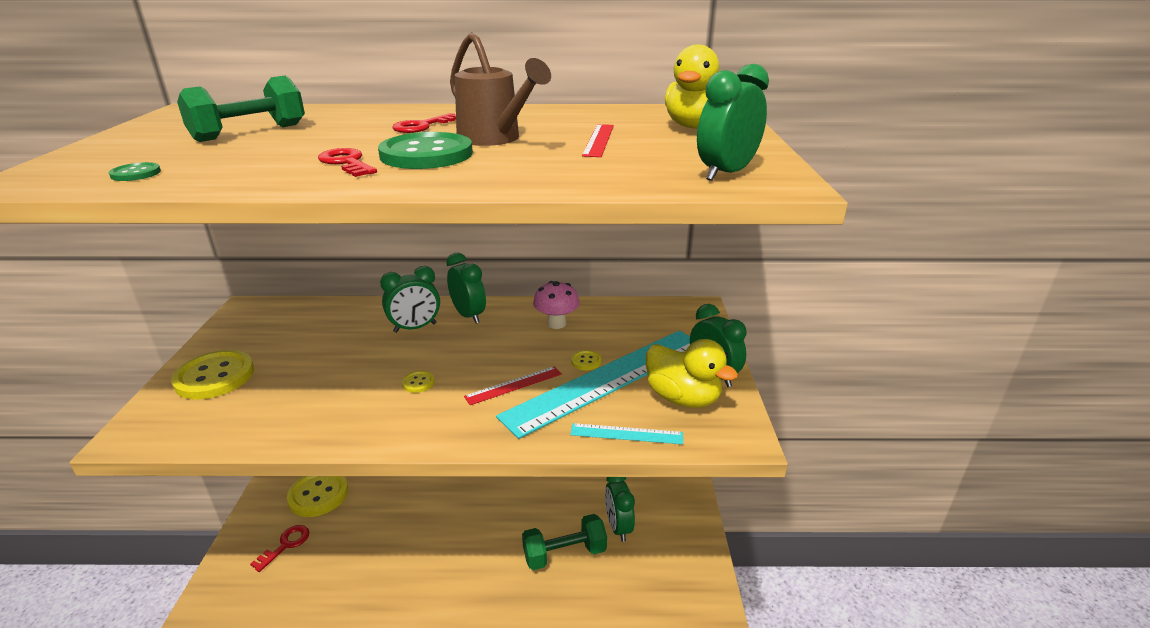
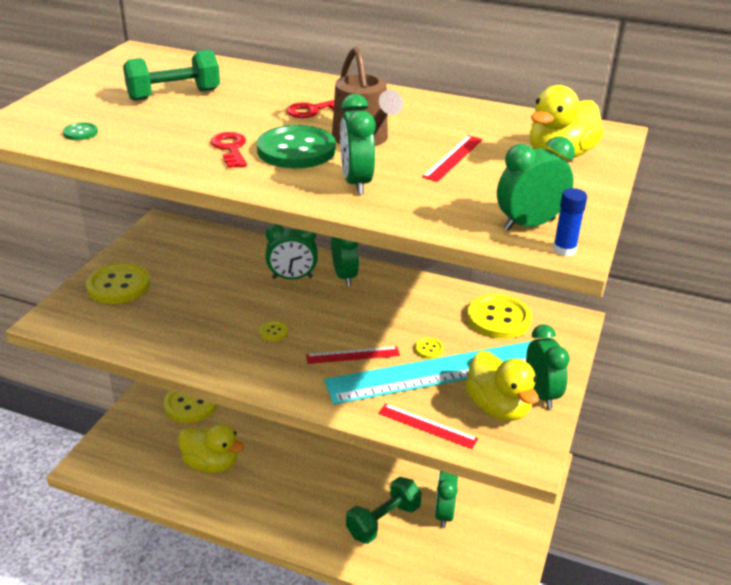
camera: 20 degrees right, 5 degrees up
red key [250,525,309,572] -> none
green dumbbell [522,514,607,570] -> green dumbbell turned 45 degrees counterclockwise [346,477,422,544]
pink mushroom [533,281,580,329] -> none
turquoise ruler [570,423,683,444] -> red ruler [379,404,478,449]
none -> yellow duck [178,424,245,473]
none -> green clock [340,94,376,195]
none -> yellow button [467,294,532,339]
none -> blue glue stick [553,188,587,256]

